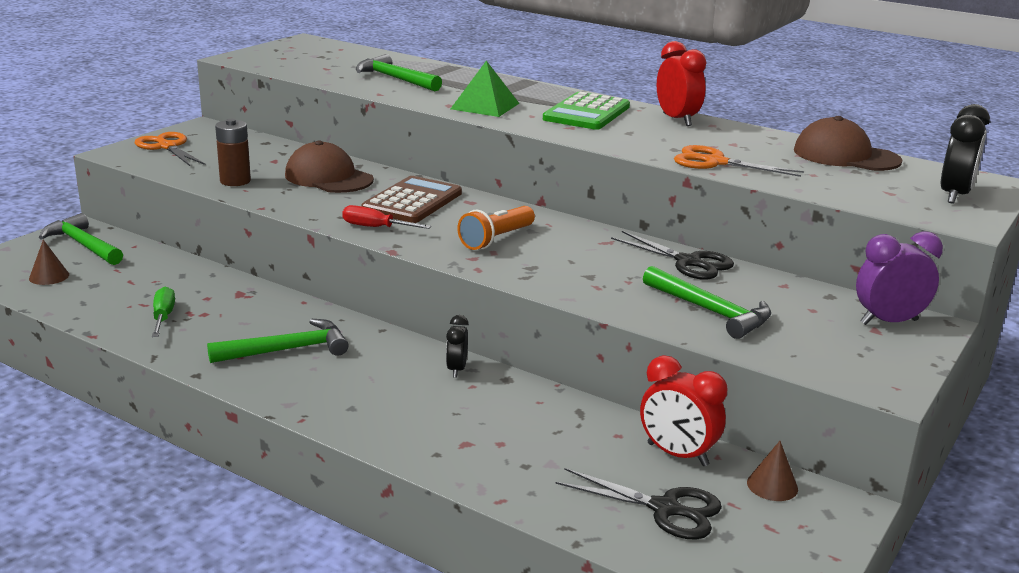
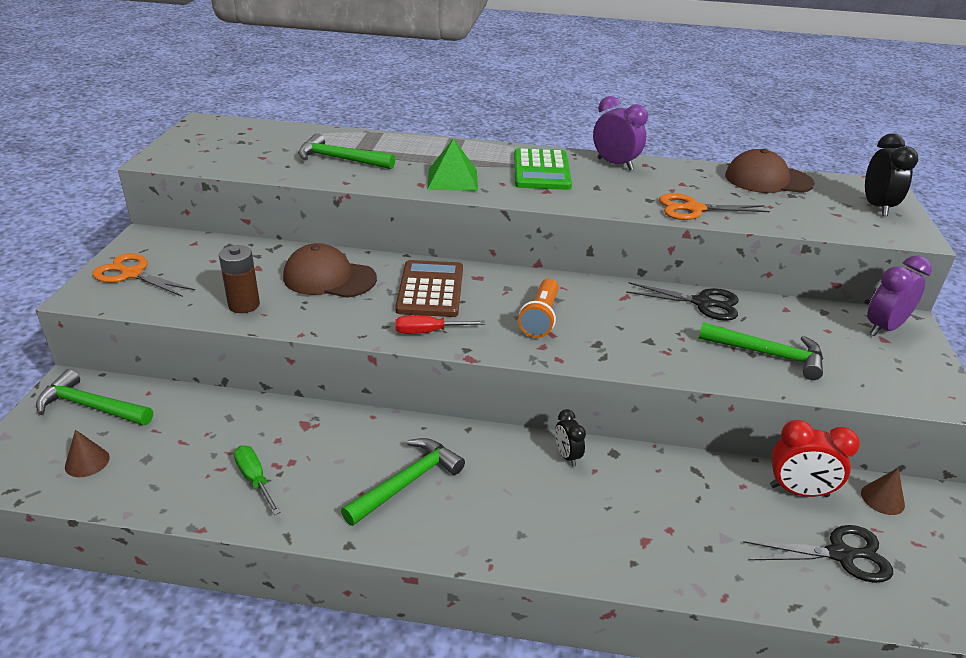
camera: 25 degrees left, 10 degrees up
red clock [657,41,707,126] -> purple clock [593,96,648,170]

